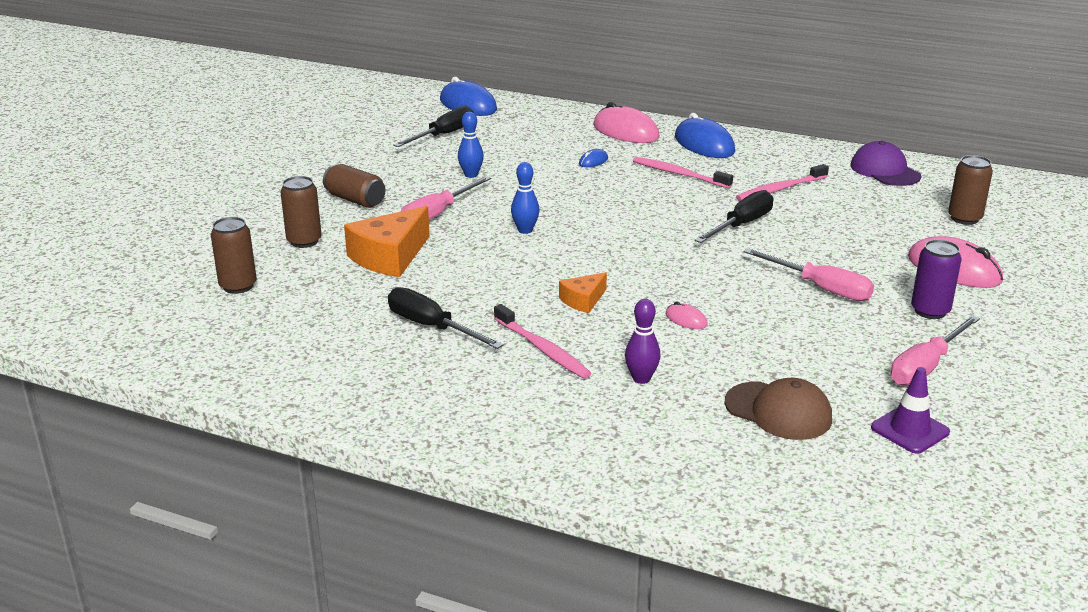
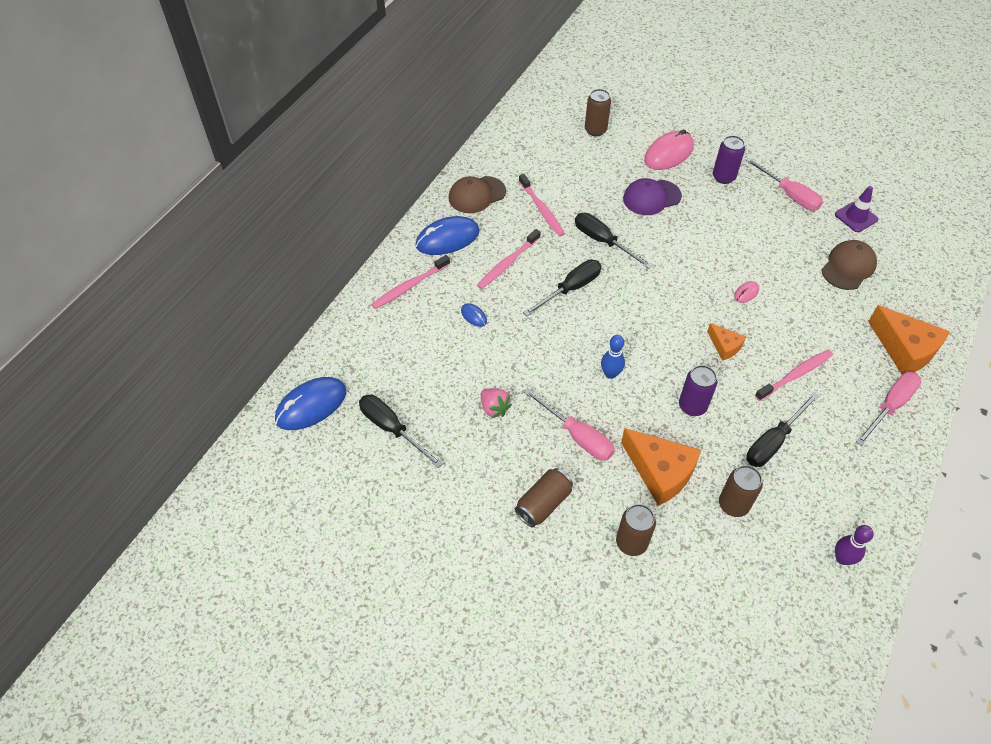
camera: 85 degrees left, 25 degrees up
brown can [211,217,257,294] -> brown can moved to [719,465,763,517]
blue bowling pin [458,112,484,178] -> pink strawberry [481,388,512,418]
pink mouse [593,102,659,143] -> pink toothbrush [371,255,450,309]
purple bowling pin [625,299,661,384] -> purple bowling pin moved to [835,525,874,565]
pink screwdriver [743,248,874,301] -> pink screwdriver moved to [856,372,922,446]
purple cap [851,141,921,186] -> purple cap moved to [623,178,682,215]
none -> brown cap [449,176,506,213]
none -> black screwdriver [523,260,601,316]
none -> purple can [679,365,717,416]
none -> orange cheese [868,305,950,374]

